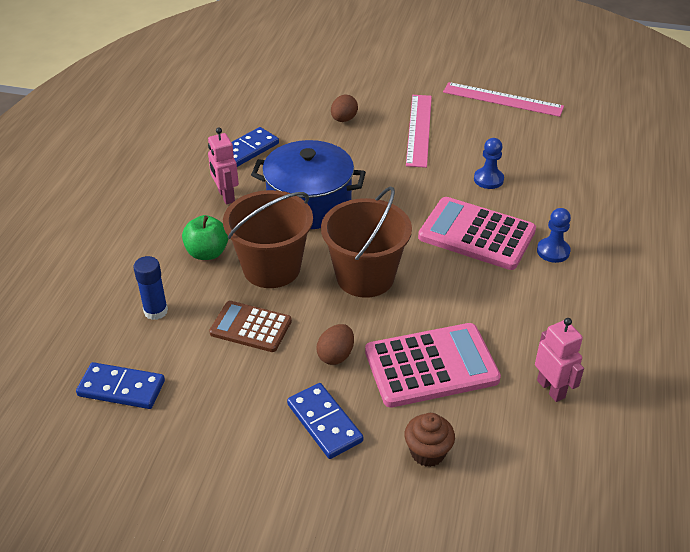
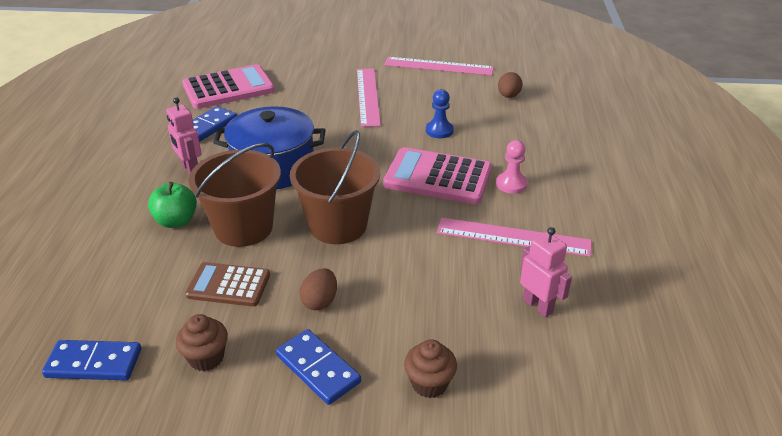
camera: 10 degrees left, 5 degrees down
blue glue stick [133,256,168,320] -> none
brown egg [331,95,358,122] -> brown egg moved to [498,72,523,98]
pink calculator [365,323,501,408] -> pink calculator moved to [182,64,275,109]
blue pawn [537,208,571,263] -> pink pawn [496,140,528,194]
none -> brown cupcake [176,314,228,371]
none -> pink ruler [437,217,592,257]

